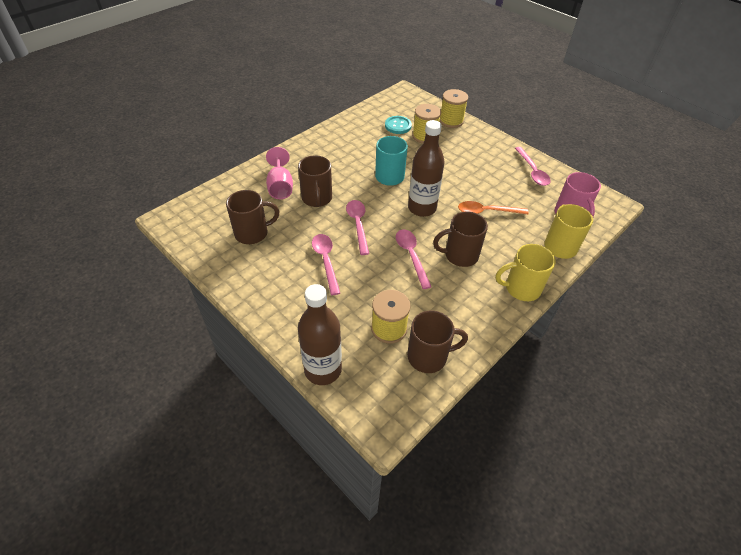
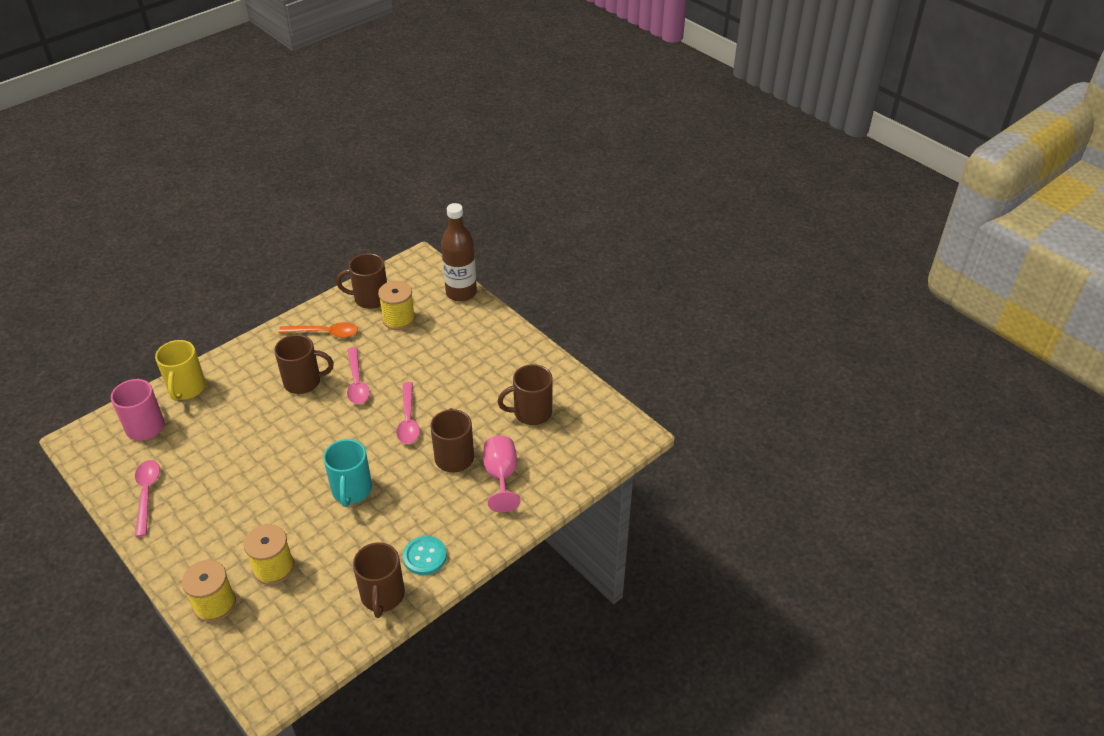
camera: 175 degrees left, 5 degrees down
pink spoon [312,234,340,295] -> none
turquoise button [385,116,412,134] -> turquoise button moved to [403,536,447,575]
brown bottle [408,120,444,217] -> none
orange spoon [458,201,529,214] -> orange spoon moved to [279,322,358,338]
yellow mug [496,244,555,301] -> none
none -> brown mug [353,542,405,618]

